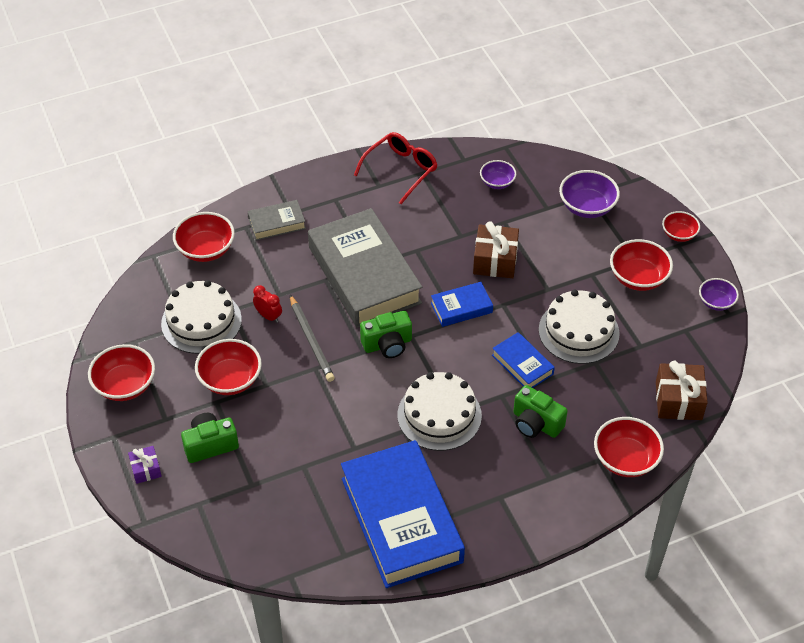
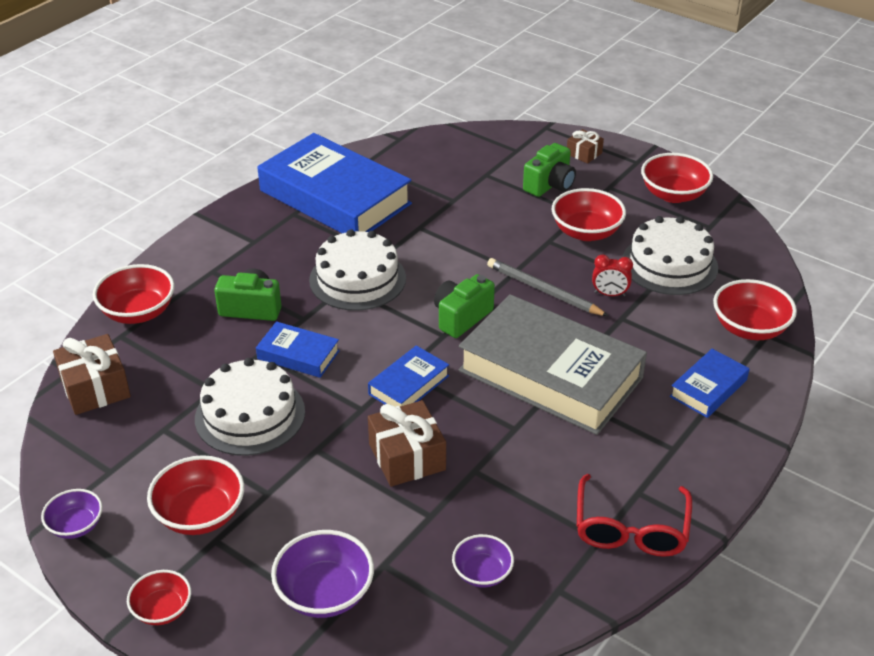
camera: 150 degrees right, 10 degrees down
purple gift [128,446,162,484] -> brown gift [567,129,604,164]
grey book [247,200,306,241] -> blue book [670,349,750,418]

